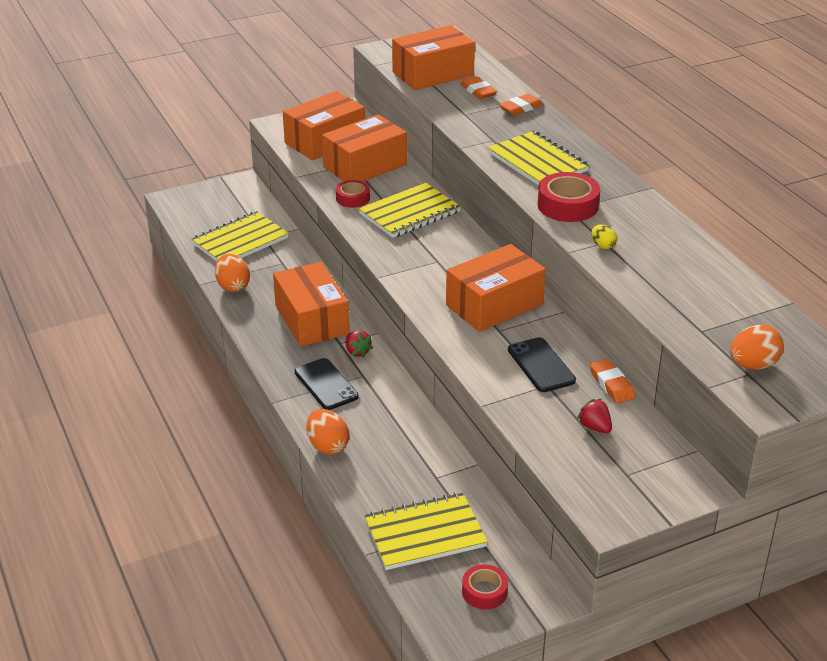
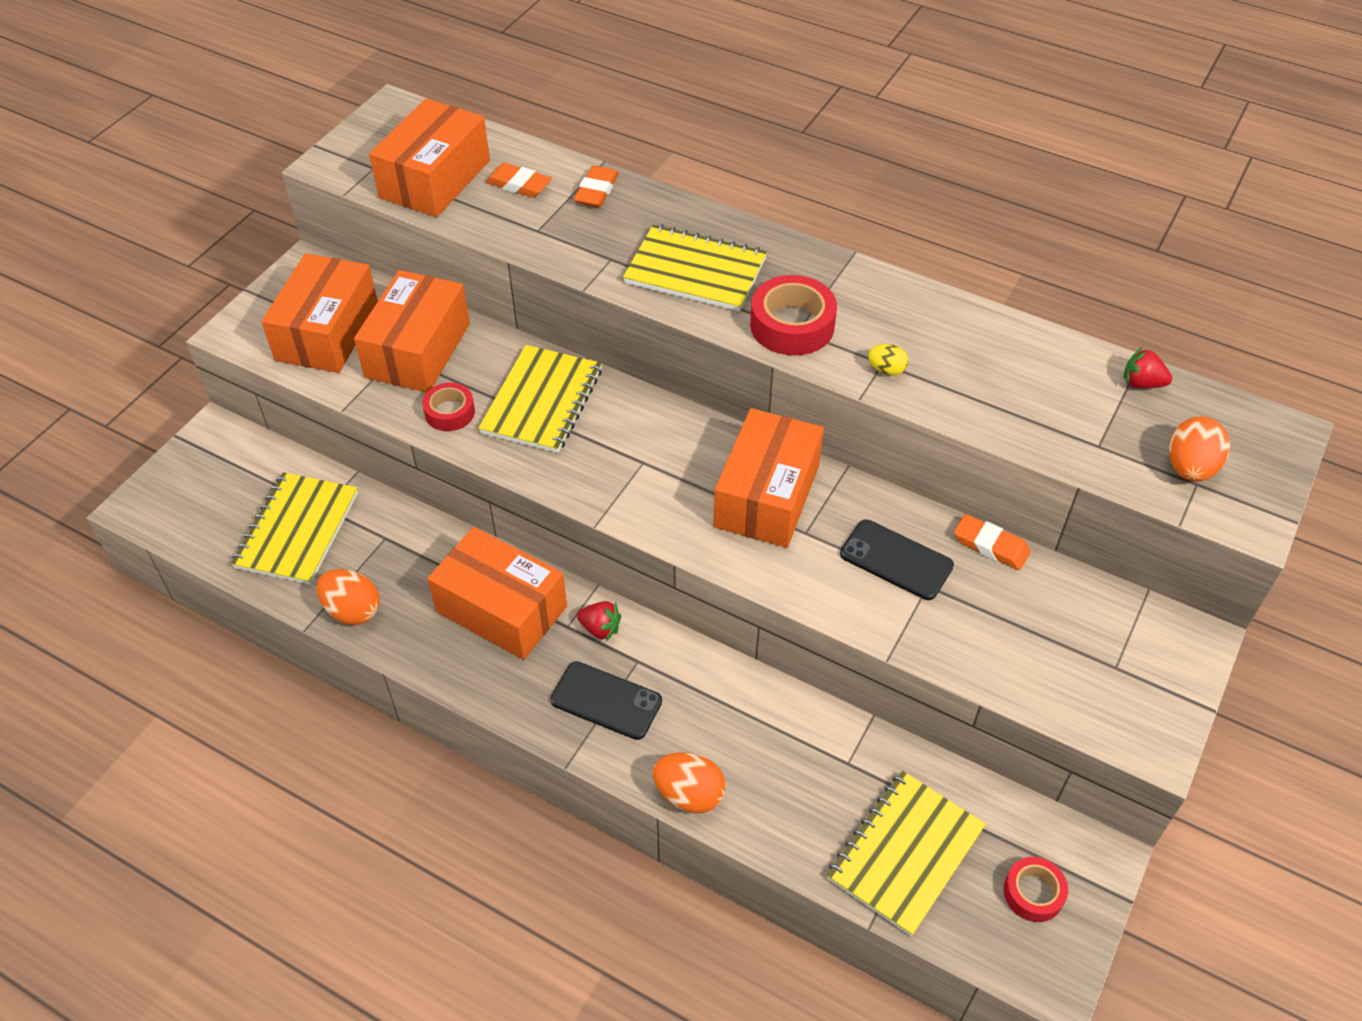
camera: 35 degrees left, 15 degrees up
red strawberry [577,399,612,433] -> red strawberry moved to [1123,347,1172,388]

